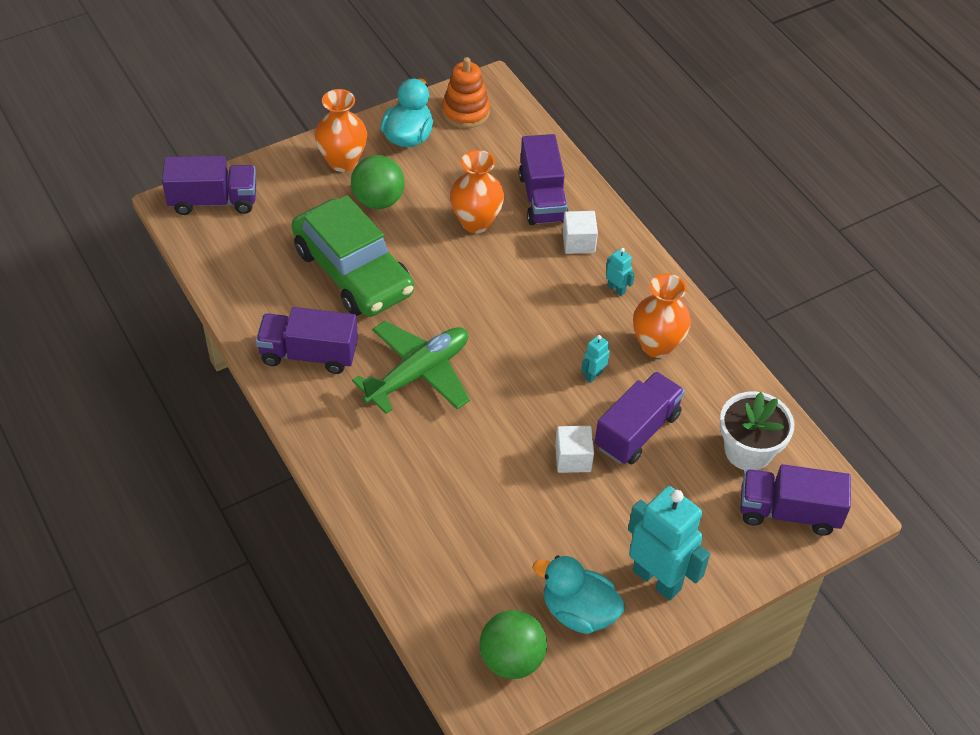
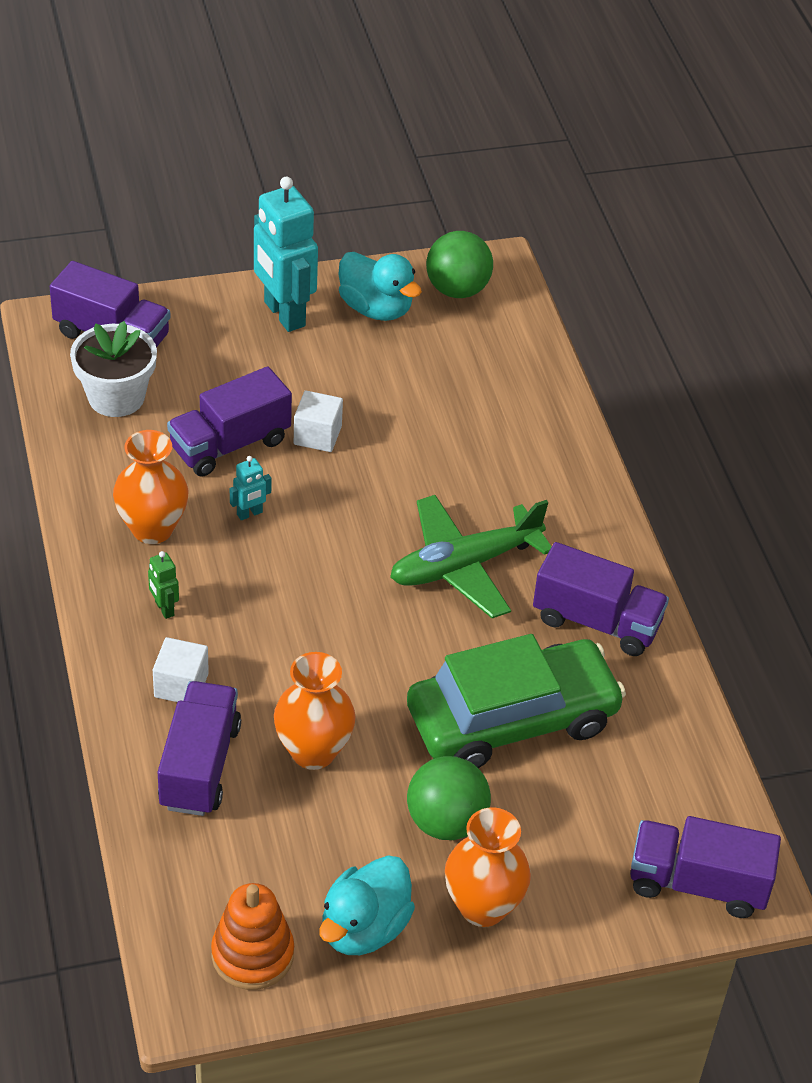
camera: 165 degrees left, 5 degrees down
green car [291,195,414,317] -> green car turned 90 degrees clockwise [407,634,626,768]
turquoise robot [606,248,635,296] -> green robot [148,551,179,619]

